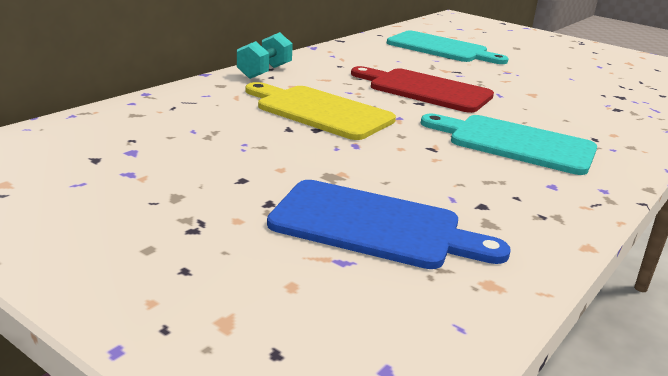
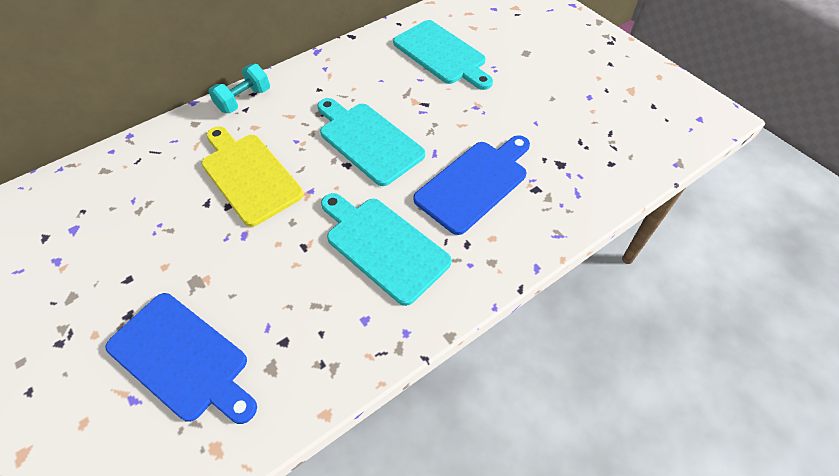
camera: 20 degrees right, 30 degrees up
red cutting board [351,66,494,113] -> turquoise cutting board [317,98,425,186]
none -> blue cutting board [413,135,530,235]

